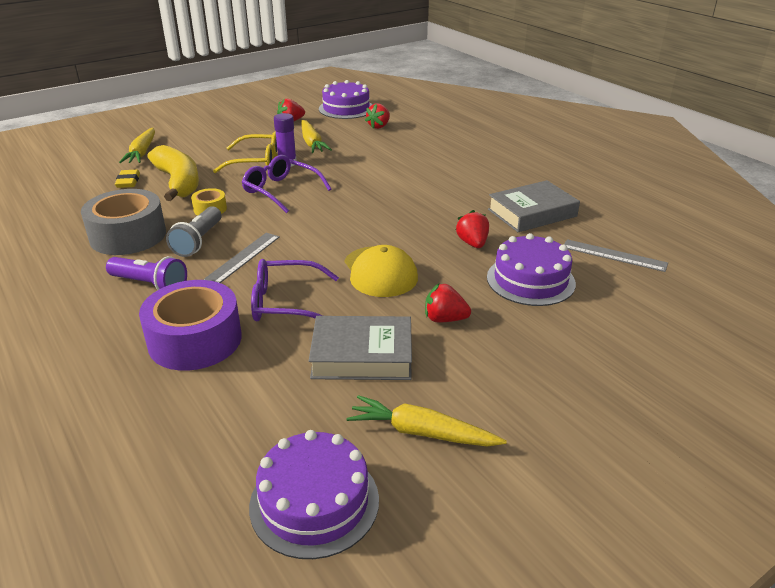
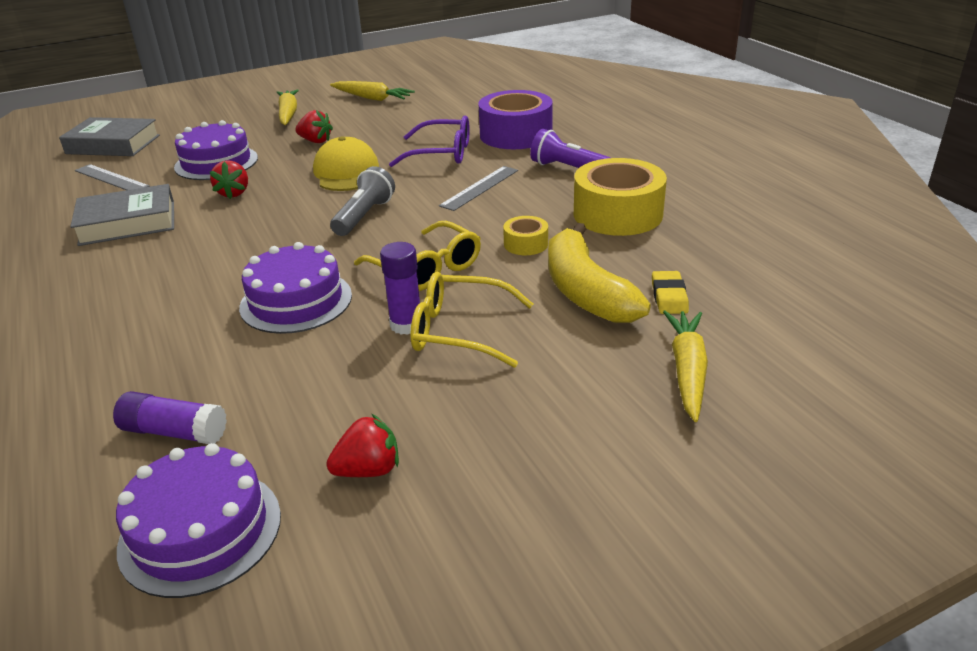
camera: 170 degrees left, 0 degrees up
grey tape [81,189,166,255] -> yellow tape [574,158,667,236]
grey flashlight [166,206,221,257] -> grey flashlight moved to [330,166,395,236]
purple glasses [242,155,332,213] -> yellow glasses [354,221,481,291]
purple cake [249,430,379,559] -> purple cake moved to [239,242,352,334]
yellow carrot [301,120,332,153] -> yellow carrot moved to [276,89,299,125]
grey book [309,316,412,380] -> grey book moved to [59,117,160,156]
red strawberry [365,104,390,129] -> purple glue stick [113,391,227,444]

